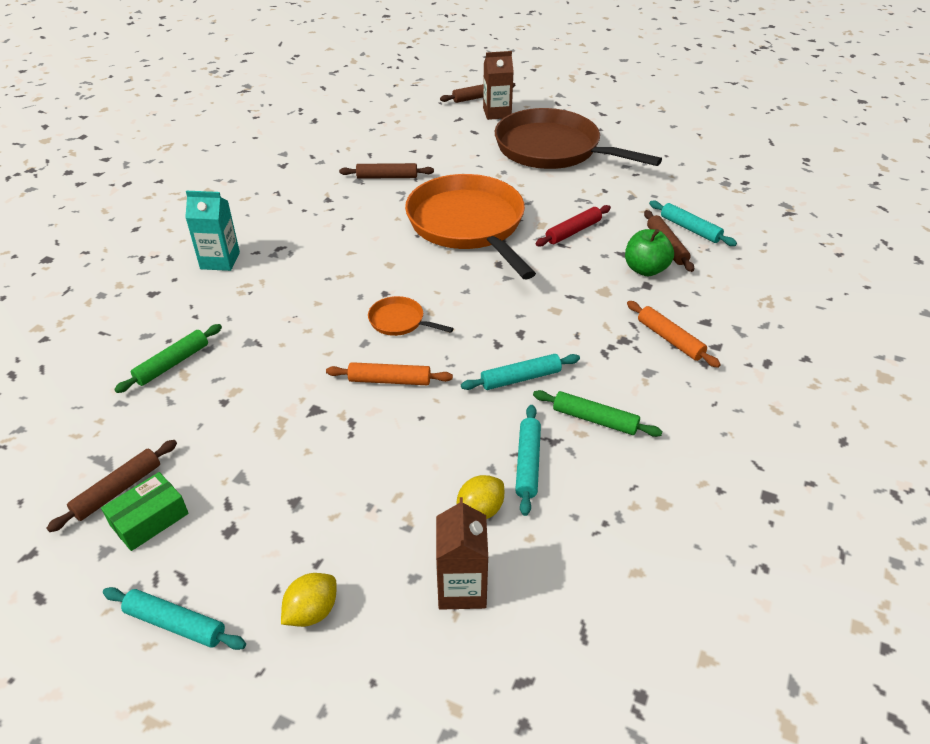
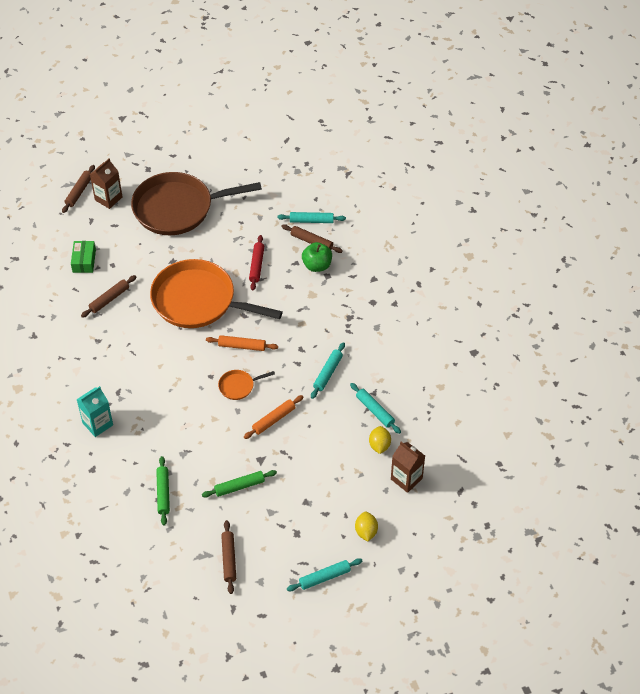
camera: 45 degrees left, 10 degrees up
green box [101,472,189,551] -> green box moved to [71,241,96,273]
green rolling pin [533,390,663,437] -> green rolling pin moved to [202,470,277,497]
orange rolling pin [627,301,721,368] -> orange rolling pin moved to [206,335,278,351]

